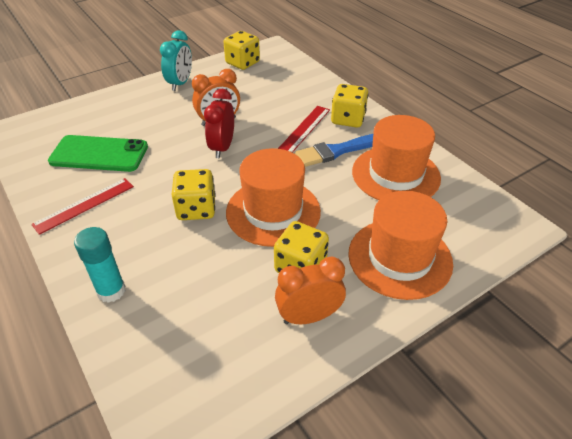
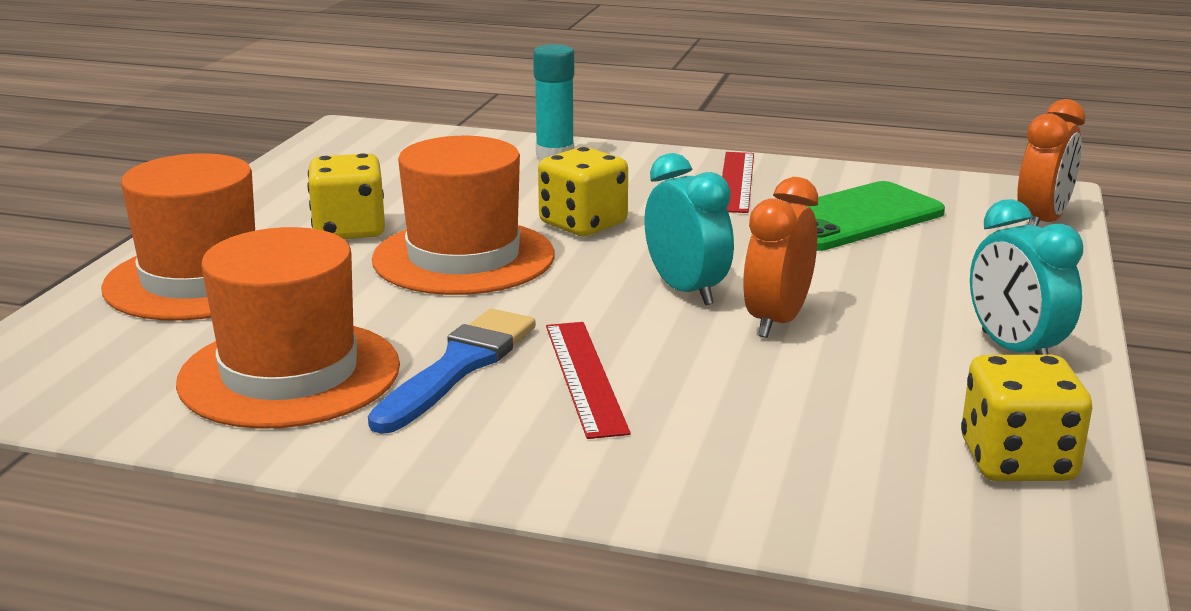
camera: 140 degrees right, 20 degrees down
red clock [204,89,234,158] -> turquoise clock [644,153,734,305]
orange clock [275,257,346,324] -> orange clock moved to [1017,99,1085,226]
yellow dice [331,84,368,128] -> none

